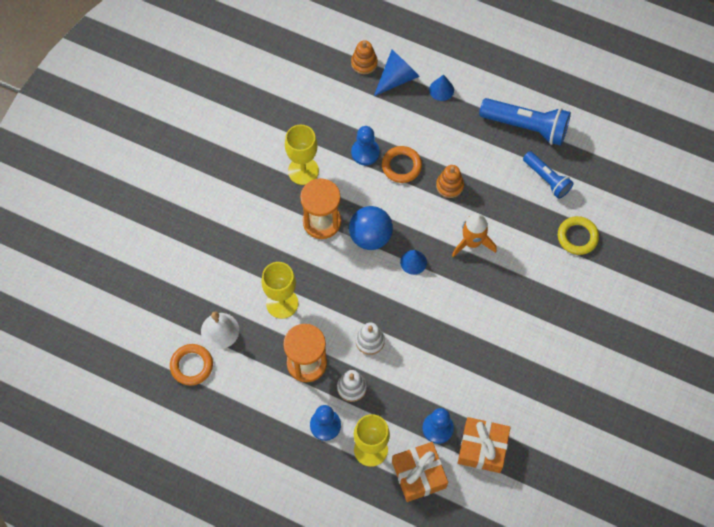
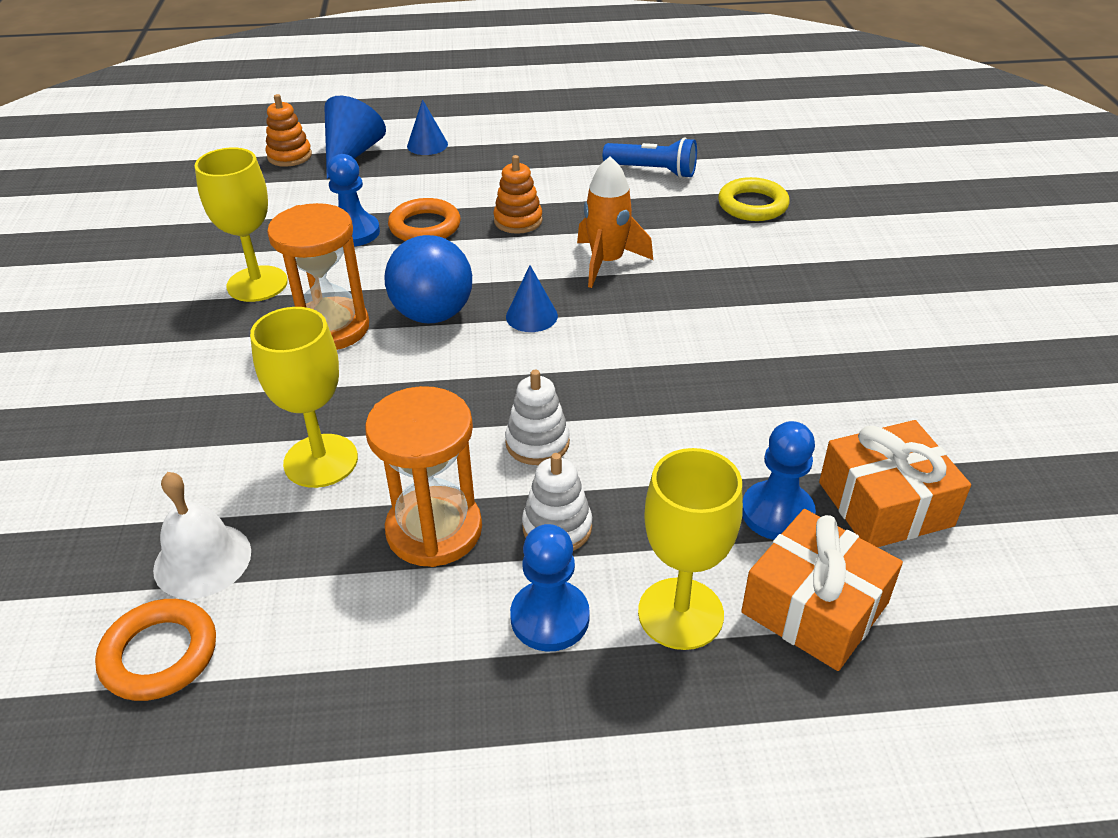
camera: 30 degrees left, 25 degrees down
blue flashlight [479,98,571,146] -> none

